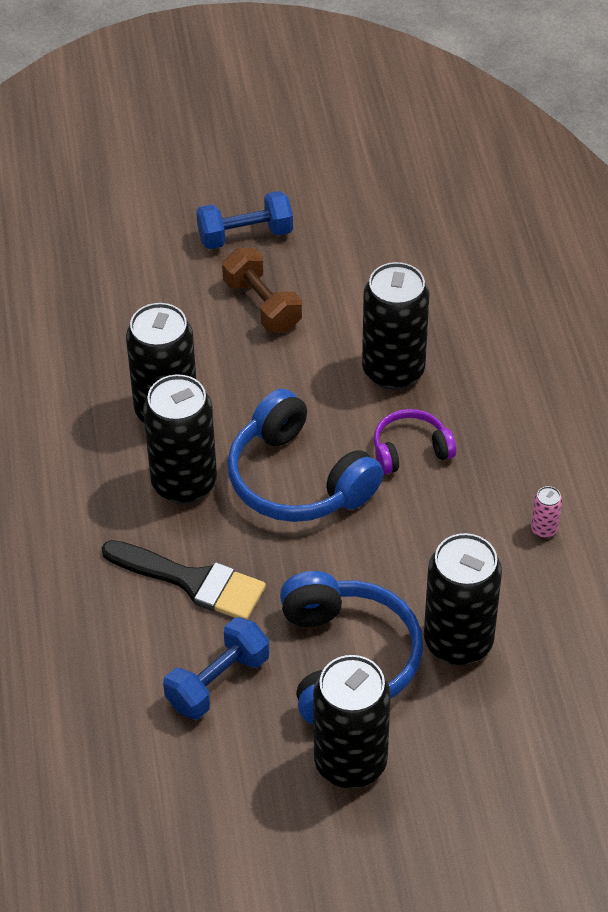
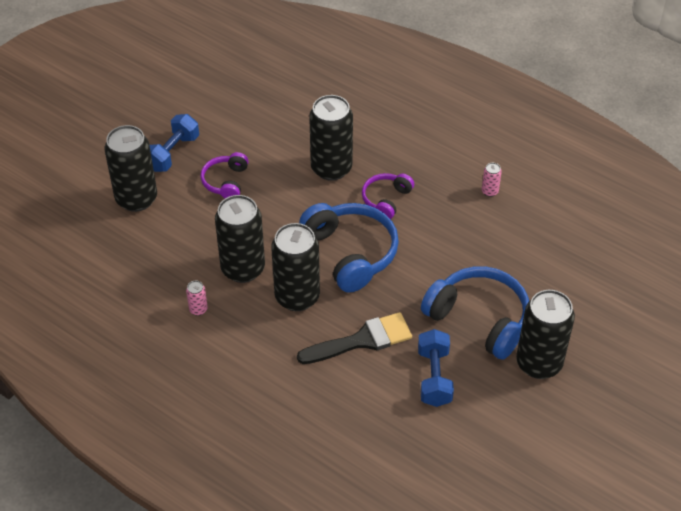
camera: 45 degrees left, 0 degrees up
brown dumbbell [222,248,302,332] -> purple headphones [201,152,249,198]
blue headphones [227,389,384,522] -> blue headphones turned 120 degrees counterclockwise [299,203,399,293]
black can [424,533,502,665] -> black can moved to [104,125,157,212]
none -> pink can [186,281,208,316]

